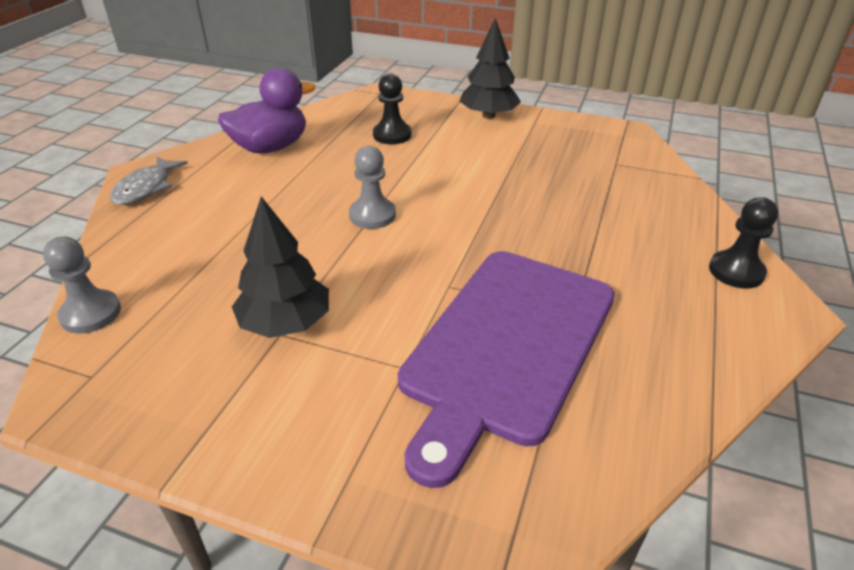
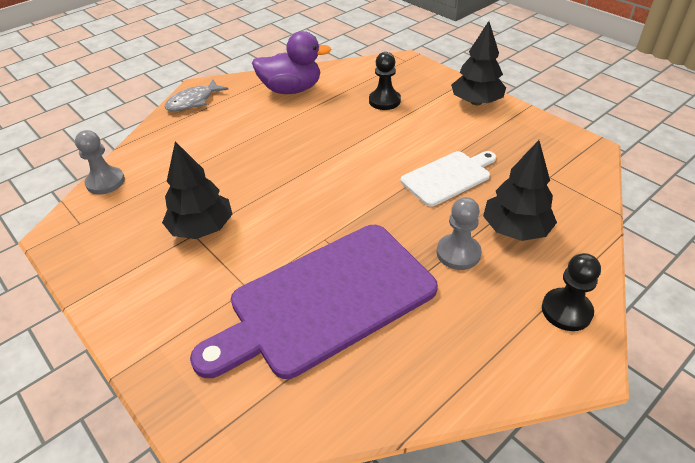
camera: 30 degrees right, 5 degrees up
grey pawn [349,146,396,229] -> grey pawn moved to [437,197,482,270]
none -> white cutting board [401,151,496,207]
none -> black tree [483,140,557,241]

